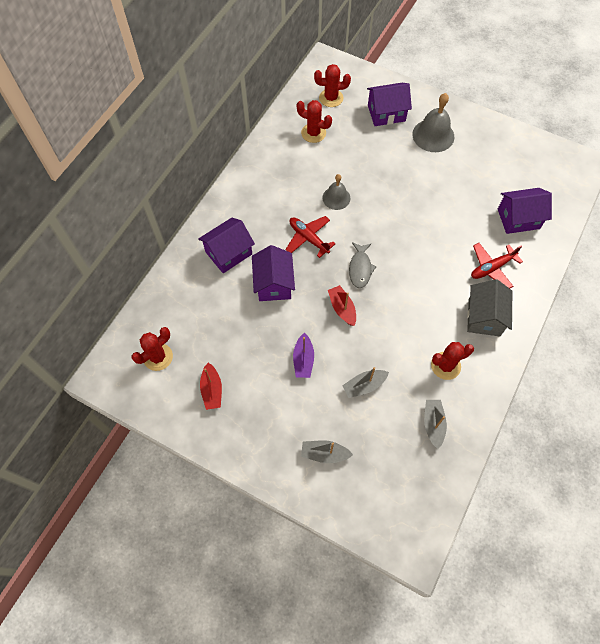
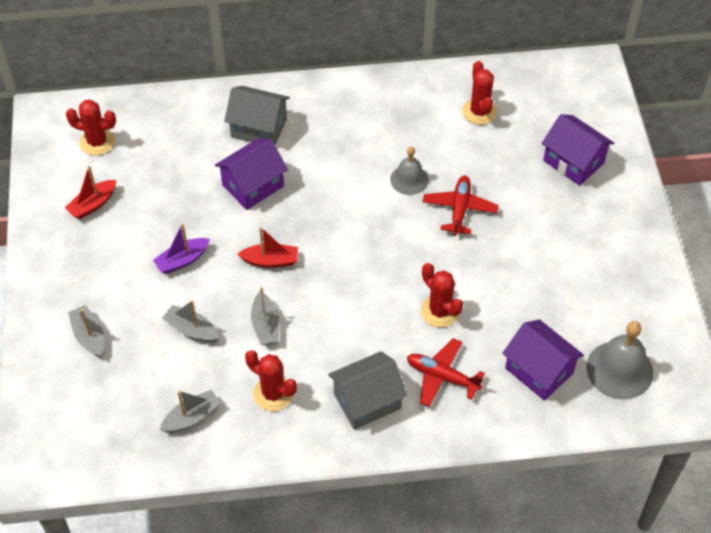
camera: 55 degrees right, 10 degrees down
purple house [198,218,255,273] -> grey house [224,86,290,145]
red plane [285,216,335,258] -> red plane moved to [423,176,499,236]
red cactus [314,64,351,107] -> red cactus moved to [421,263,463,327]
red boat [328,285,356,326] -> red boat turned 60 degrees clockwise [237,227,298,268]
grey fish [349,242,376,288] -> none
grey bell [412,93,454,152] -> grey bell moved to [586,321,653,400]
none -> grey boat [251,287,279,345]

